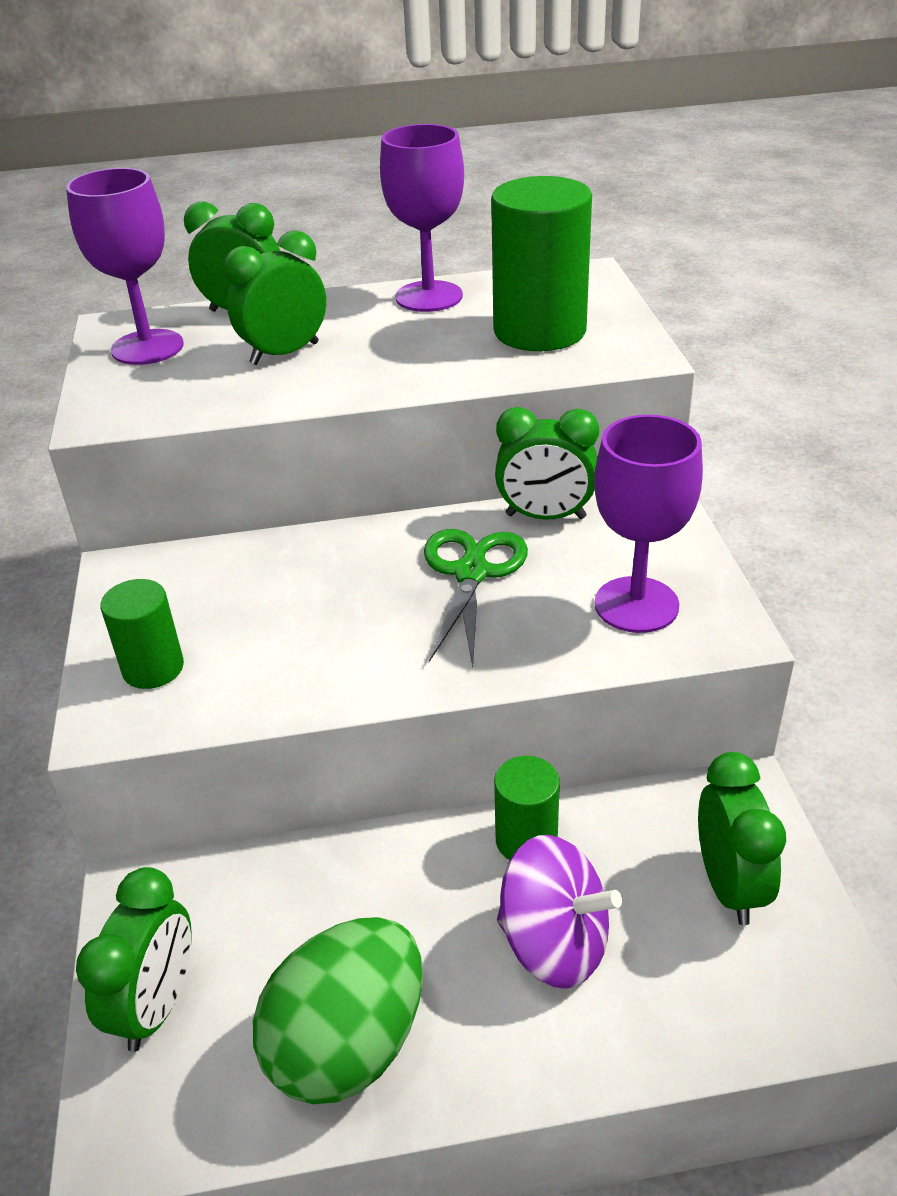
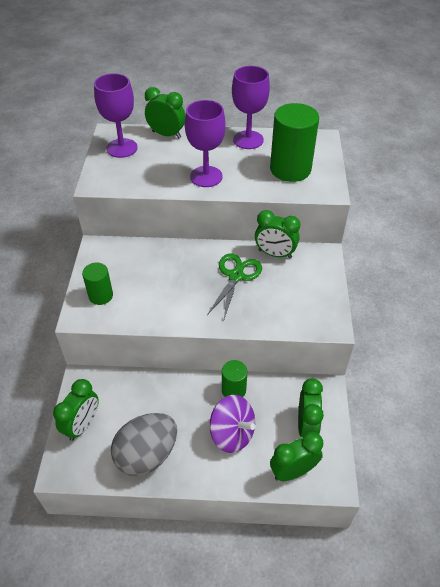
camera: 10 degrees right, 10 degrees up
green clock [224,230,326,365] -> green clock moved to [270,432,323,481]
green egg [253,917,423,1104] -> grey egg [111,413,177,476]
purple goblet [594,415,703,633] -> purple goblet moved to [185,100,226,187]

